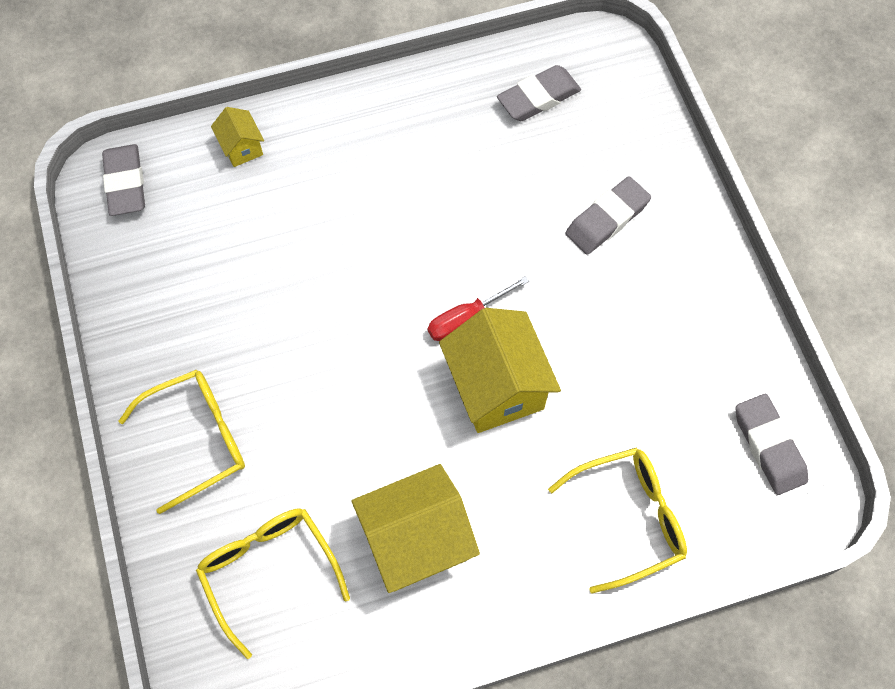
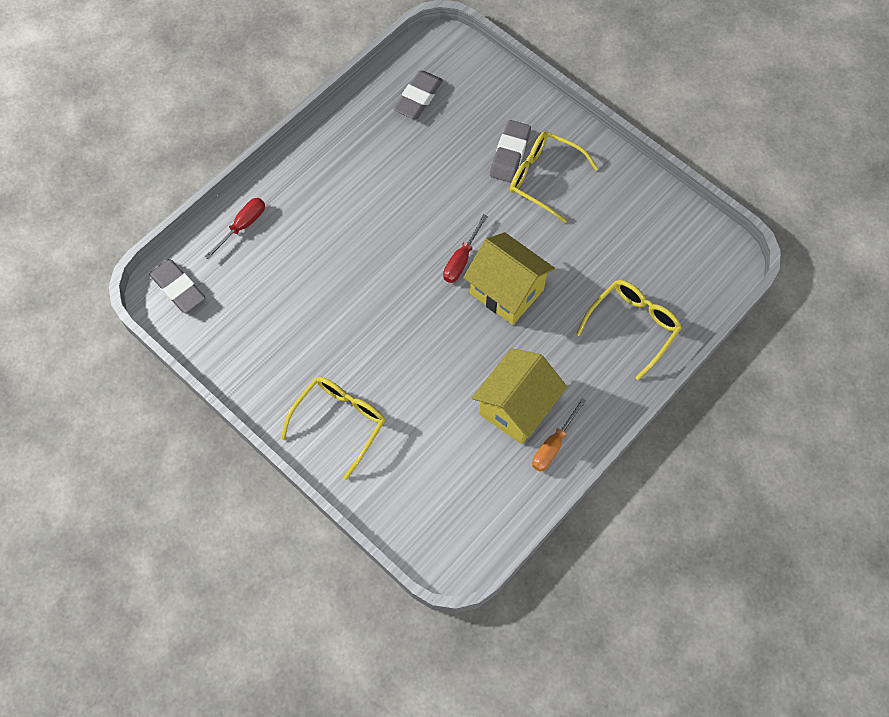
camera: 30 degrees left, 0 degrees up
yellow glasses [196,508,350,659] -> yellow glasses moved to [510,131,598,223]
yellow house [211,107,264,167] -> red screwdriver [205,198,265,260]
grey eraser [735,394,808,495] -> none
none -> orange screwdriver [532,398,586,472]

